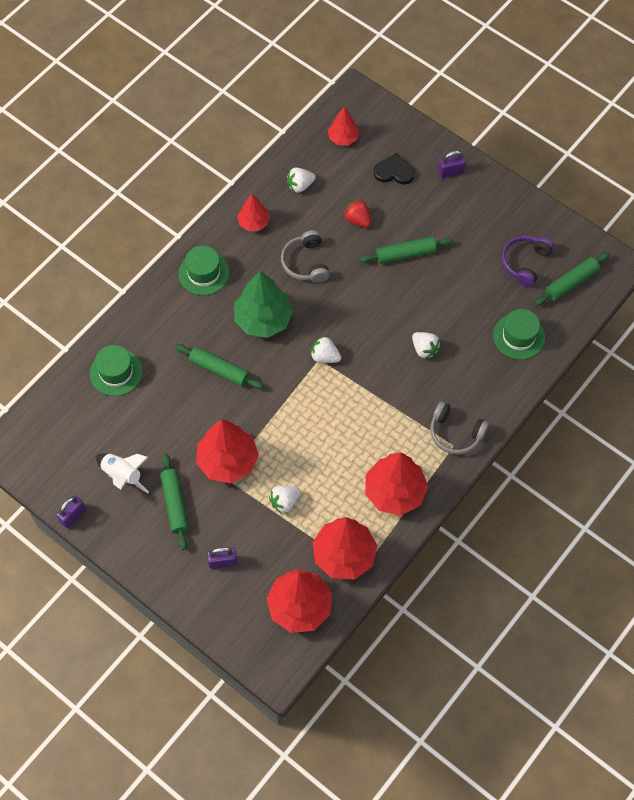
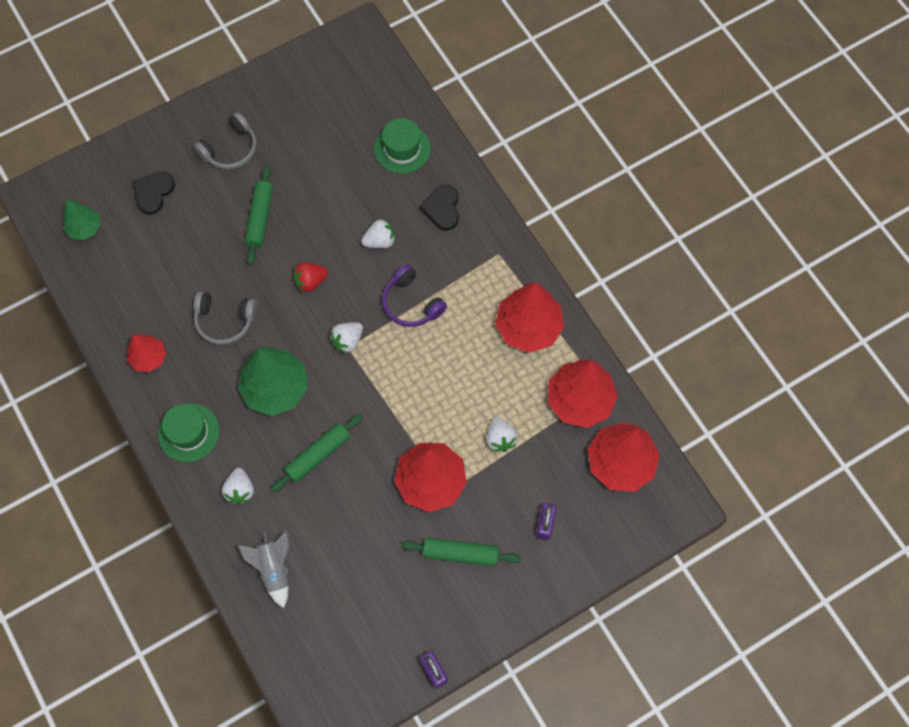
camera: 70 degrees left, 5 degrees up
green hat [90,345,143,396] -> grey rocket [237,531,289,608]
white rocket [96,453,149,493] -> none
white strawberry [287,167,316,193] -> white strawberry moved to [222,468,254,504]
red tree [328,107,359,145] -> green tree [63,200,101,240]
red strawberry [344,199,371,228] -> red strawberry moved to [294,262,328,292]
grey headphones [430,401,489,455] -> grey headphones moved to [194,112,257,170]
purple padlock [438,150,466,178] -> none
purple headphones [501,236,554,287] -> purple headphones moved to [382,265,447,327]
green rolling pin [535,252,610,306] -> none
none -> black heart [419,185,459,231]

